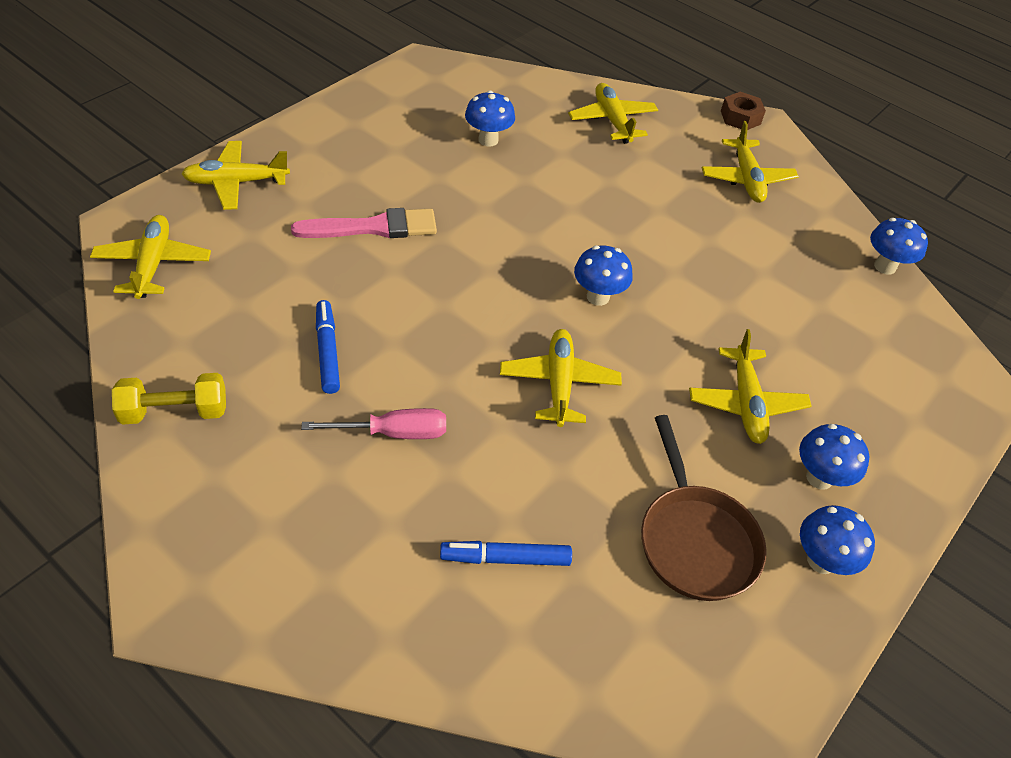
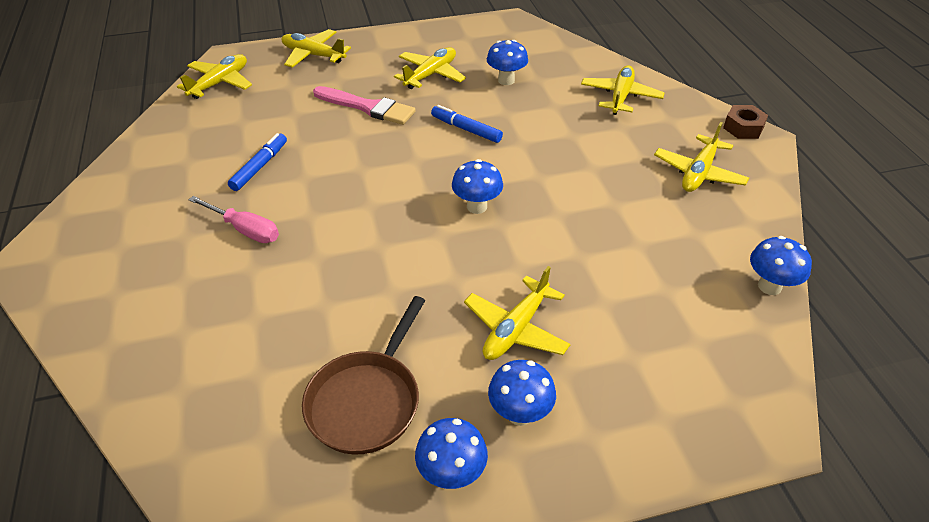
camera: 40 degrees right, 5 degrees down
yellow dumbbell [112,373,226,425] -> none
blue marker [440,541,572,566] -> blue marker moved to [431,105,503,143]
yellow plane [500,329,622,427] -> yellow plane moved to [394,47,466,89]

